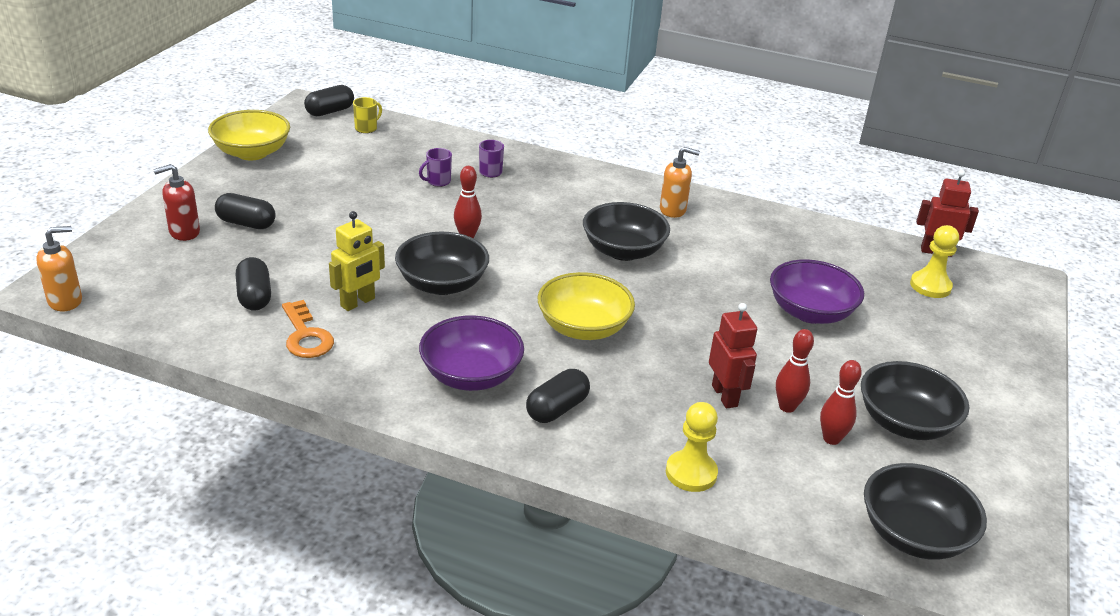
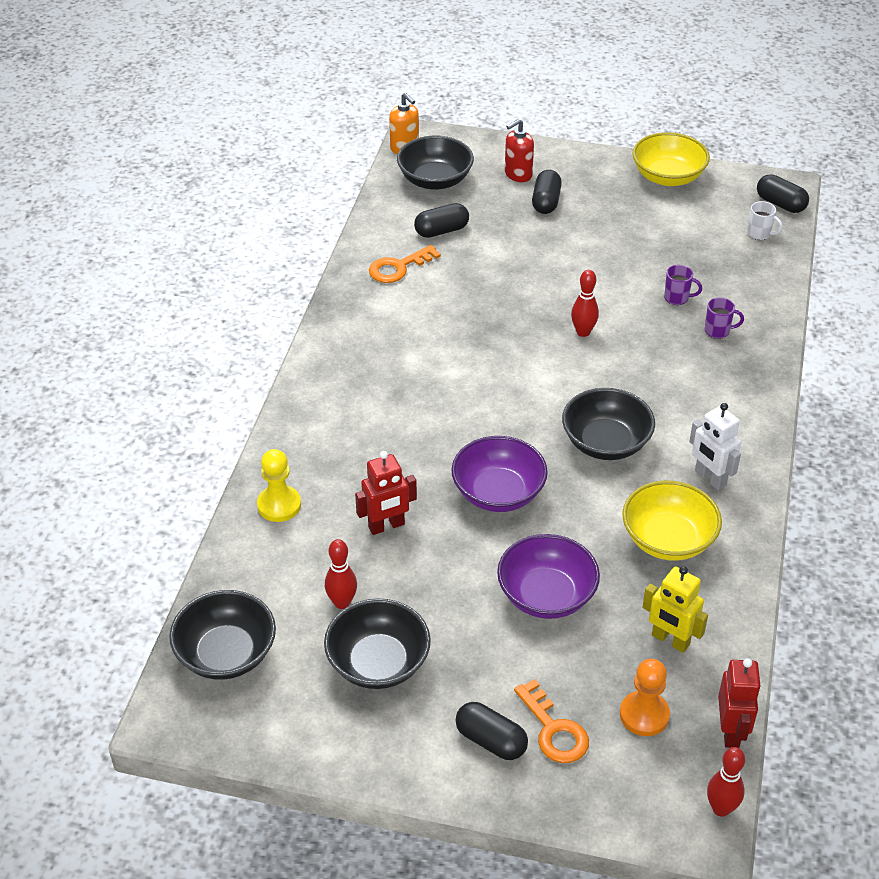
camera: 85 degrees right, 10 degrees up
red soap dispenser [153,164,200,241] -> red soap dispenser turned 90 degrees counterclockwise [505,119,534,182]
yellow robot [329,211,385,311] -> yellow robot moved to [642,566,708,653]
yellow mug [353,97,382,133] -> white mug [747,201,783,240]
black bowl [395,232,489,295] -> black bowl moved to [397,136,474,190]
purple mug [419,148,452,187] -> purple mug turned 150 degrees clockwise [664,265,702,305]
purple bowl [419,316,524,391] -> purple bowl moved to [452,436,548,512]
black capsule [526,369,590,423] -> black capsule moved to [455,702,528,760]
yellow bowl [538,272,635,340] -> yellow bowl moved to [622,481,722,561]
orange soap dispenser [660,147,700,218] -> white robot [689,403,741,490]
red bowling pin [776,329,814,413] -> red bowling pin moved to [707,747,745,817]
yellow pawn [910,225,959,298] -> orange pawn [620,659,670,736]
none -> orange key [514,679,589,763]

